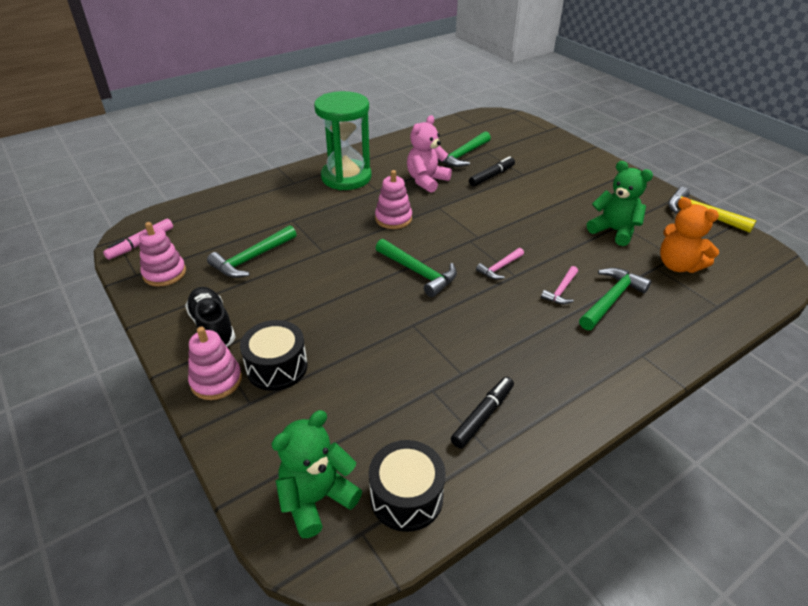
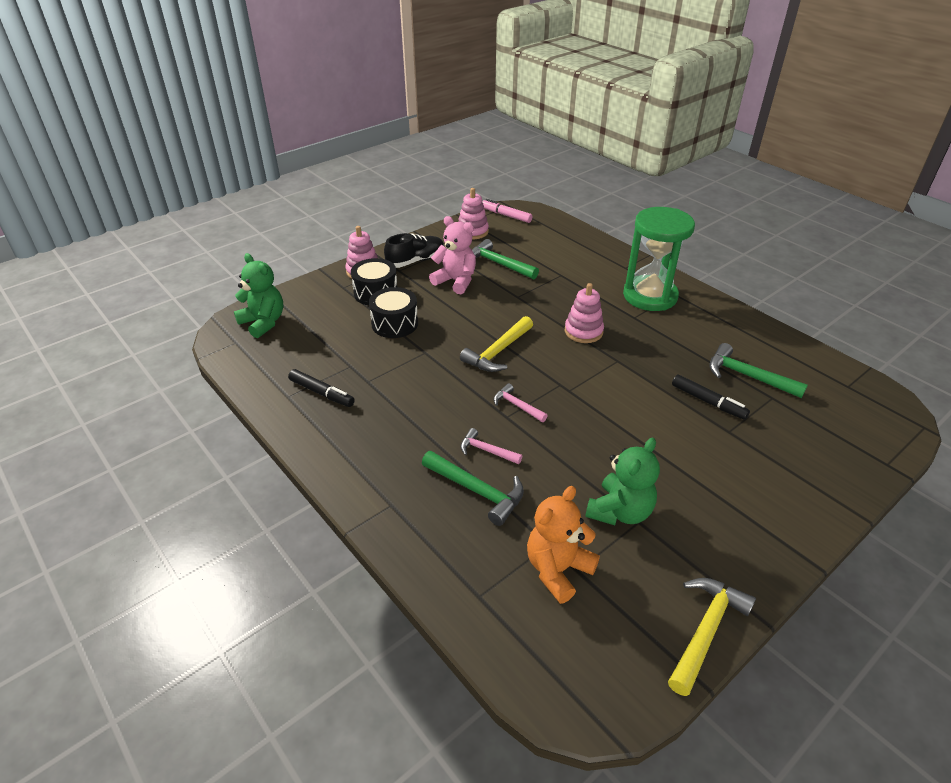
camera: 85 degrees right, 0 degrees up
black drum [369,440,446,532] -> black drum moved to [369,287,418,338]
green hammer [376,239,457,297] -> yellow hammer [460,316,533,372]
pink teddy bear [407,115,452,193] -> pink teddy bear moved to [429,216,476,294]

